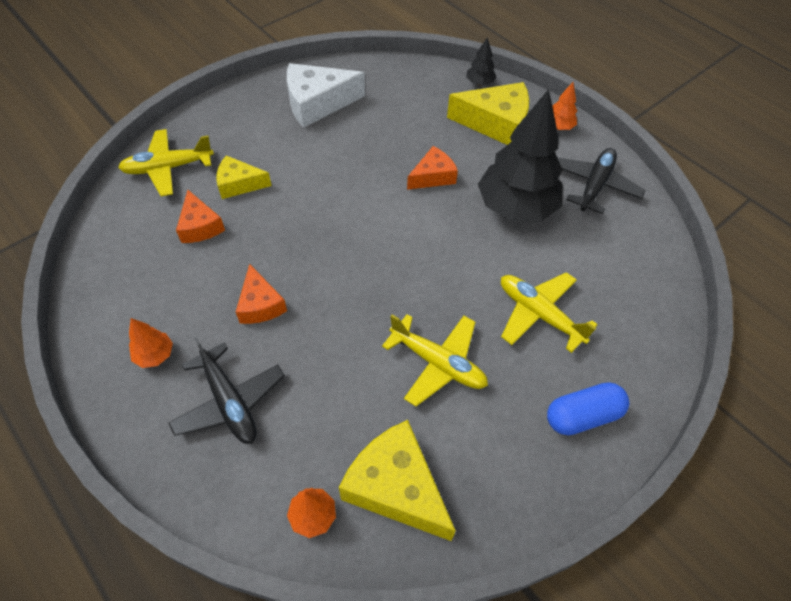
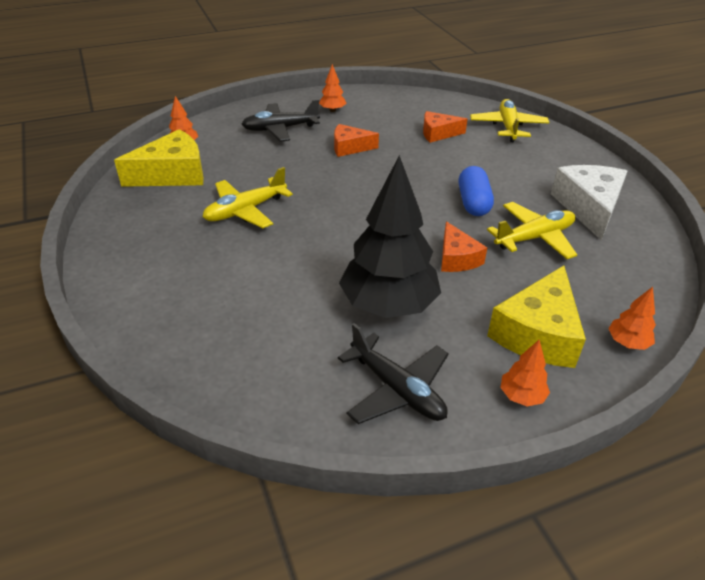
camera: 110 degrees right, 15 degrees down
yellow cheese [216,155,272,199] -> none
black tree [466,37,496,86] -> orange tree [608,287,656,350]
yellow plane [501,272,598,353] -> yellow plane moved to [487,202,577,259]
blue capsule [547,383,630,435] -> blue capsule moved to [459,166,494,216]

